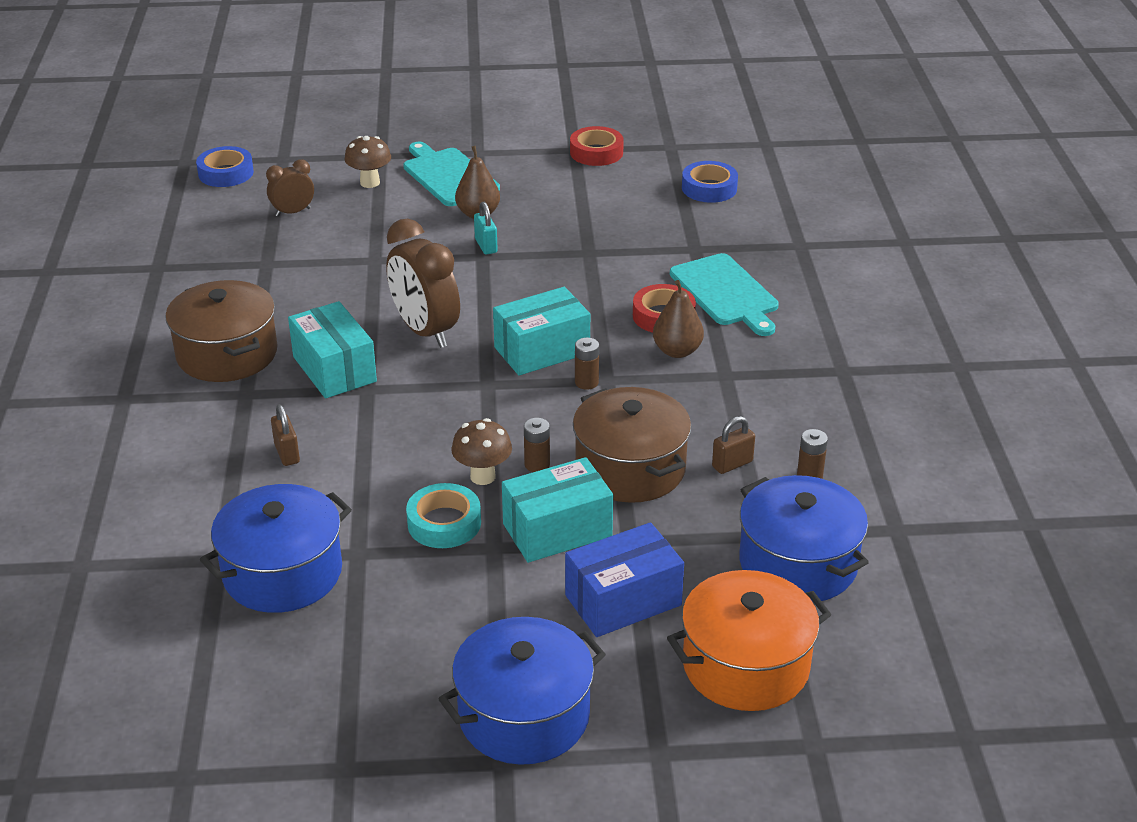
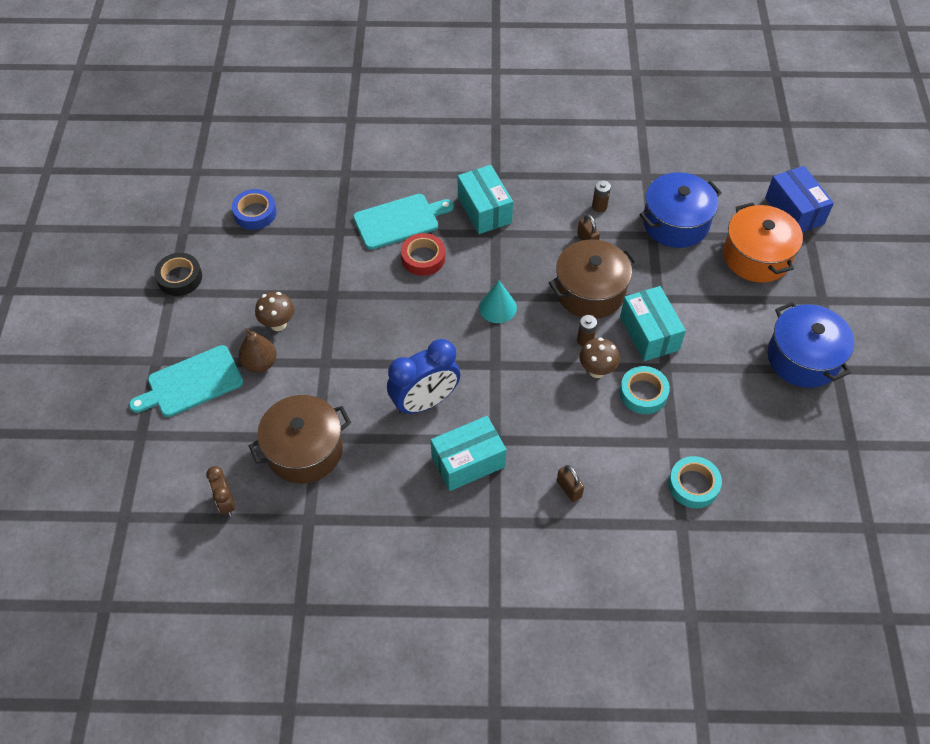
camera: 85 degrees left, 20 degrees up
brown pot [165,280,278,382] -> brown pot moved to [249,395,351,483]
blue tape [196,146,254,187] -> none
blue pot [200,484,352,613] -> turquoise tape [668,456,722,508]
brown padlock [271,404,300,466] -> brown padlock turned 75 degrees clockwise [557,465,584,502]
brown mushroom [344,136,391,188] -> brown mushroom moved to [255,292,294,331]
brown clock [386,219,460,348] -> blue clock [387,339,460,415]
turquoise padlock [474,202,498,255] -> none
turquoise box [493,287,590,376] -> turquoise box moved to [458,165,513,234]
blue box [565,522,684,637] -> blue box moved to [765,166,834,232]
red tape [570,126,624,166] -> black tape [154,253,202,296]
brown battery [575,338,599,390] -> turquoise cone [479,281,517,323]
brown pear [653,280,704,358] -> none

